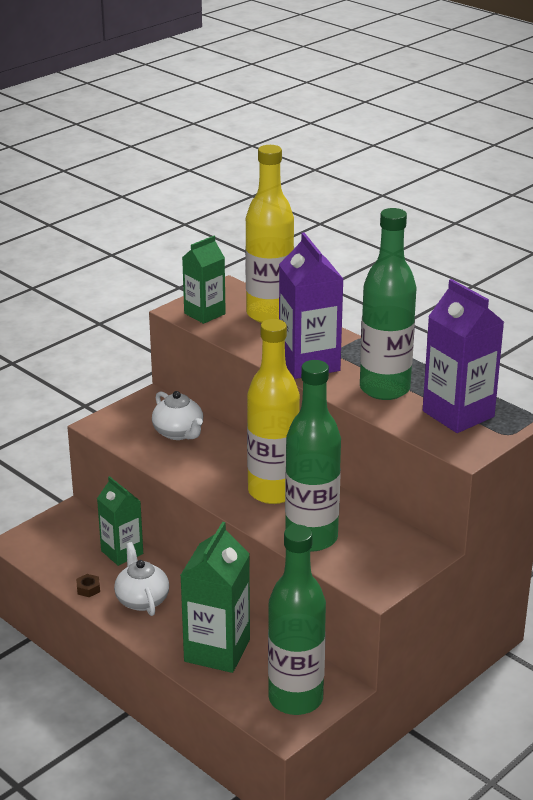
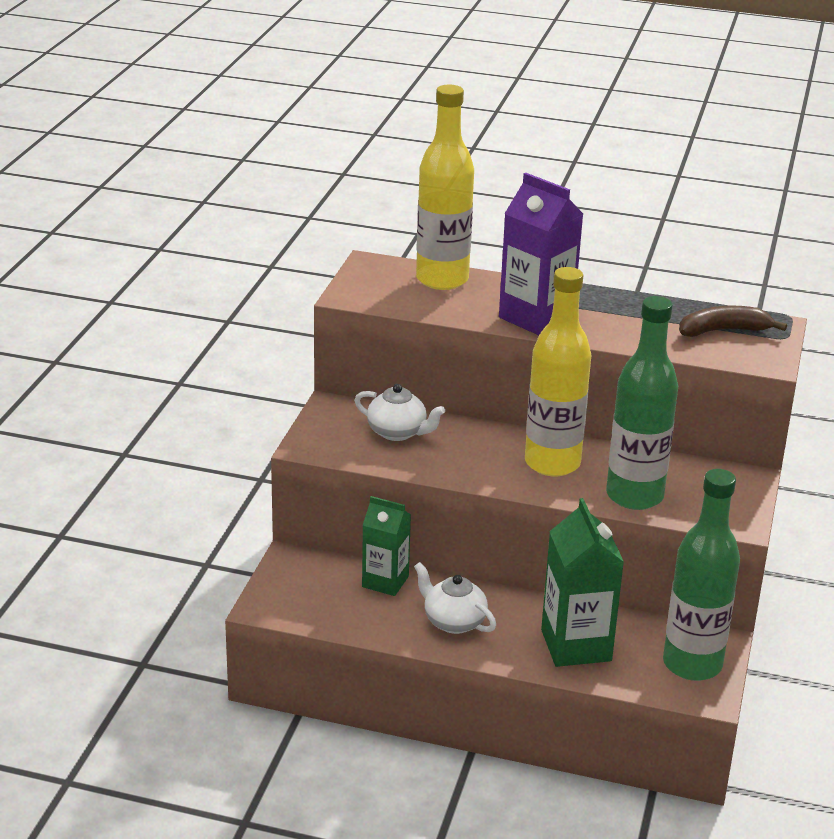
camera: 30 degrees left, 0 degrees up
brown nut [76,574,100,597] -> none
green carton [182,236,226,324] -> none
green bottle [360,208,417,400] -> none
purple carton [423,279,504,433] -> brown banana [679,306,787,337]

